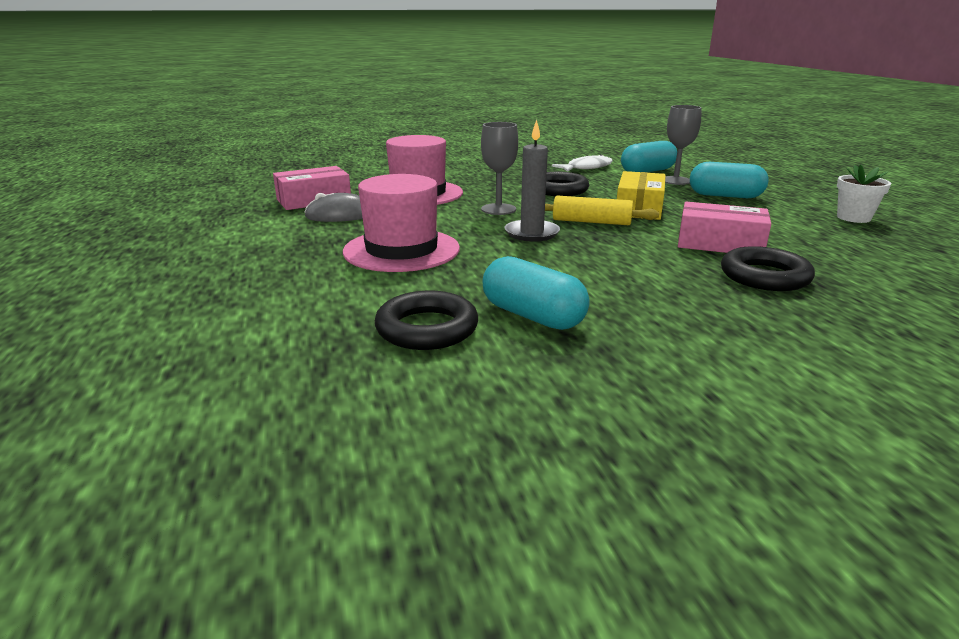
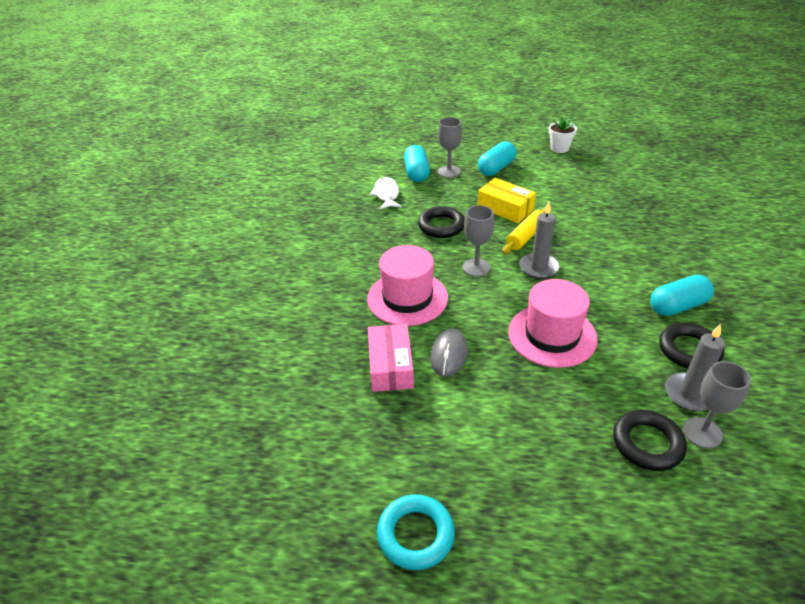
camera: 65 degrees left, 15 degrees up
pink box [678,202,771,253] -> none
black ring [721,246,815,291] -> black ring moved to [613,410,687,471]
none -> turquoise ring [377,494,455,570]
none -> grey candle [665,324,725,411]
none -> grey goblet [683,361,751,448]

